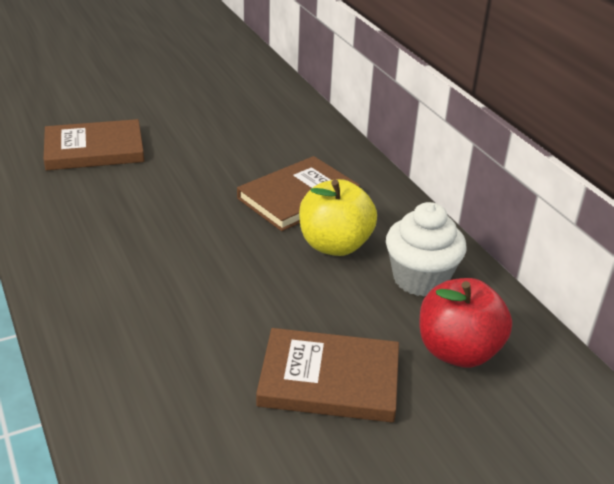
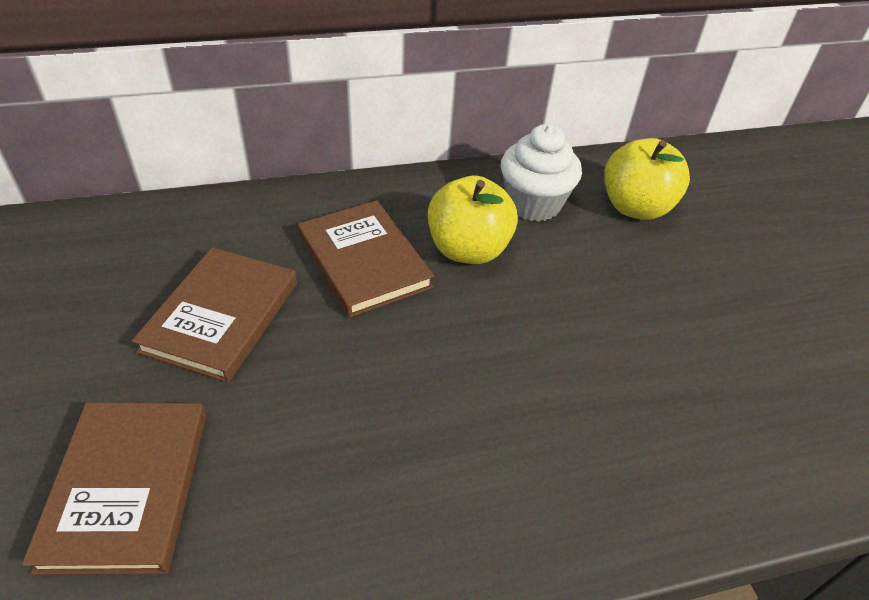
camera: 80 degrees left, 10 degrees up
brown book [256,328,399,422] -> brown book moved to [132,247,297,383]
red apple [419,278,512,368] -> yellow apple [604,138,690,220]

